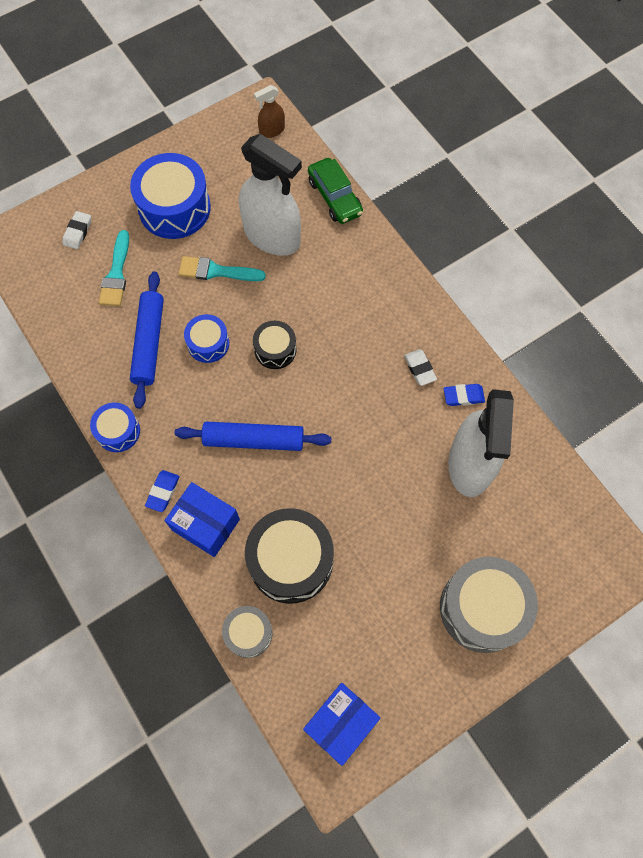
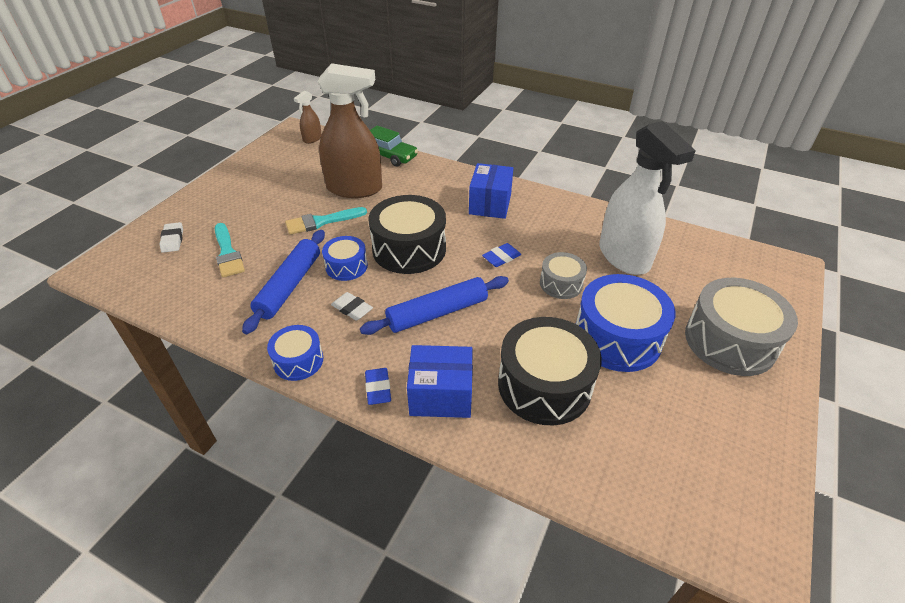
camera: 30 degrees left, 25 degrees down
blue drum [130,153,211,239] -> blue drum moved to [576,274,675,372]
blue rolling pin [130,271,164,409] -> blue rolling pin turned 45 degrees clockwise [242,230,325,334]
grey drum [222,606,273,658] -> grey drum moved to [540,252,587,299]
white spray bottle [239,134,302,256] -> brown spray bottle [317,63,382,198]
black drum [253,321,297,369] -> black drum [368,195,446,274], size x1.83
blue box [303,683,380,766] -> blue box moved to [469,163,513,219]
white eraser [404,349,437,386] -> white eraser moved to [331,292,373,321]
blue eraser [444,384,485,406] -> blue eraser moved to [482,243,521,267]

